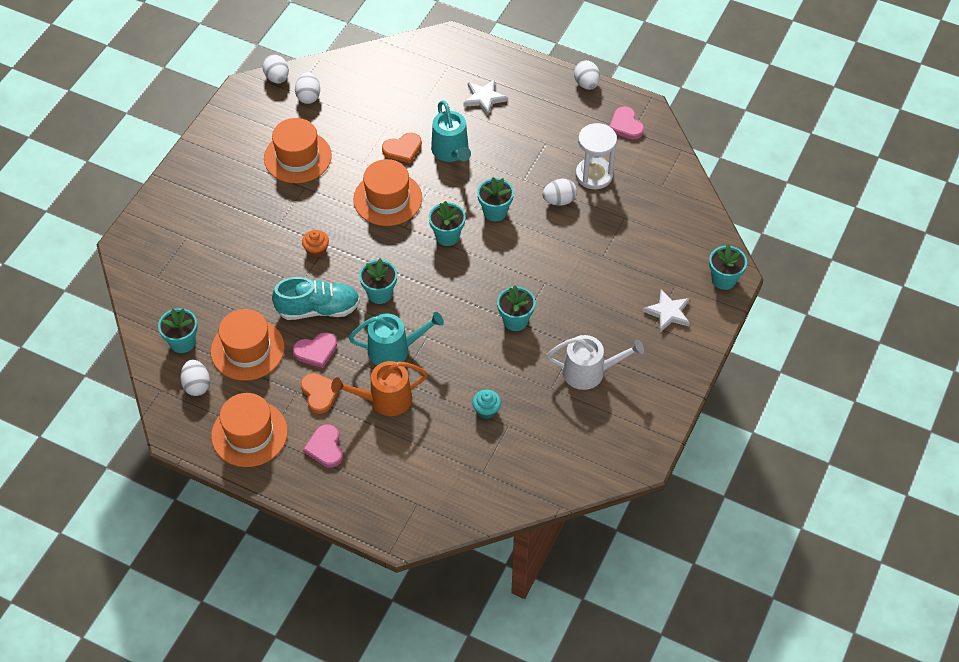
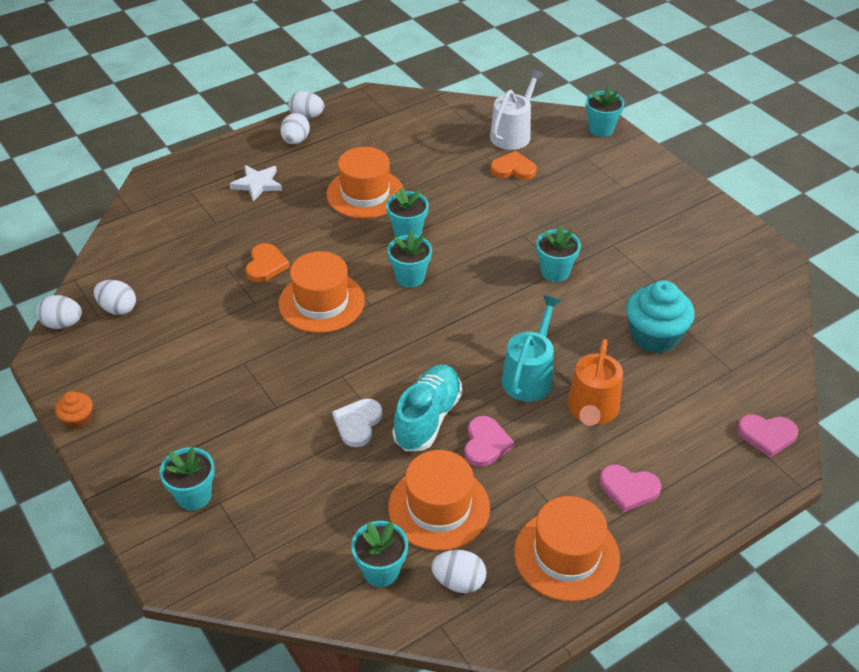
camera: 60 degrees left, 10 degrees down
orange hat [264,118,332,183] -> orange hat moved to [327,147,404,219]
orange heart [301,373,338,414] -> orange heart moved to [490,151,537,180]
orange cupcake [302,230,329,258] -> orange cupcake moved to [55,391,93,430]
turquoise flower pot [359,258,397,304] -> turquoise flower pot moved to [160,447,215,510]
turquoise watering can [431,101,471,162] -> none
turquoise cupcake [472,390,501,419] -> turquoise cupcake [626,280,694,353], size x1.97
white egg [542,179,577,206] -> white egg moved to [280,113,310,144]
white watering can [547,335,644,390] -> white watering can moved to [490,69,544,150]
white hourglass [576,123,617,189] -> none
pink heart [609,106,644,140] -> pink heart moved to [737,414,798,458]
white star [642,289,690,332] -> none
none -> white heart [332,399,382,447]

